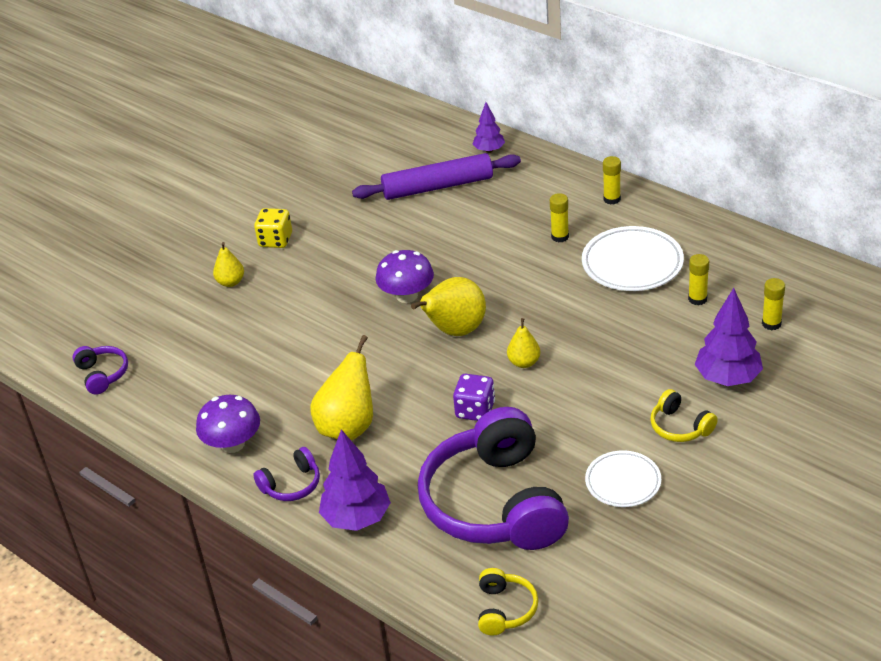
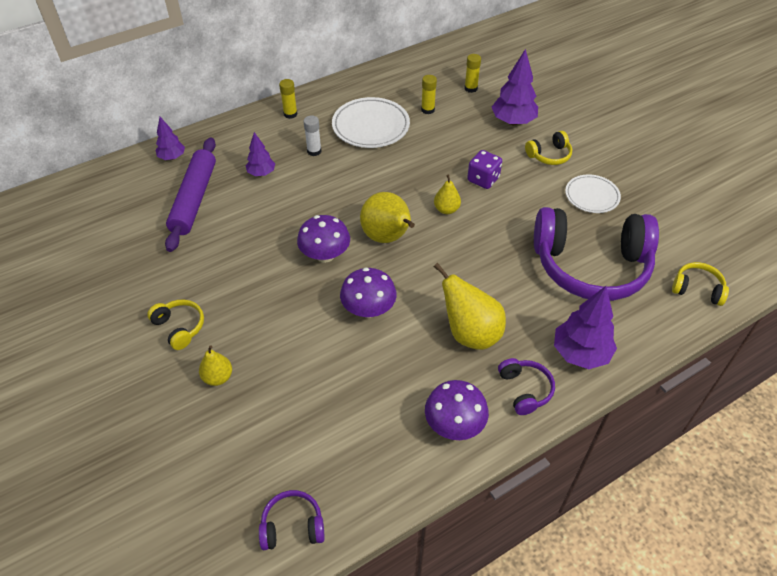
camera: 75 degrees left, 10 degrees up
yellow dice [254,208,292,248] -> yellow headphones [147,299,204,350]
purple dice [453,374,495,421] -> purple dice moved to [467,150,502,189]
yellow glue stick [550,193,569,242] -> white glue stick [303,115,321,156]
none -> purple tree [246,132,275,176]
none -> purple mushroom [340,267,397,318]

